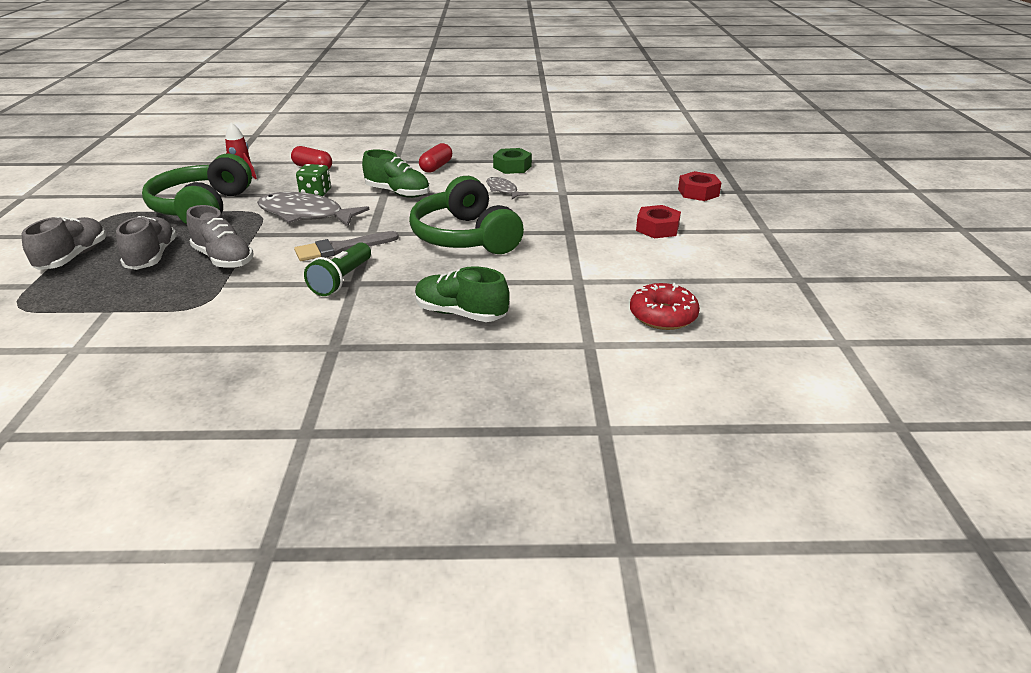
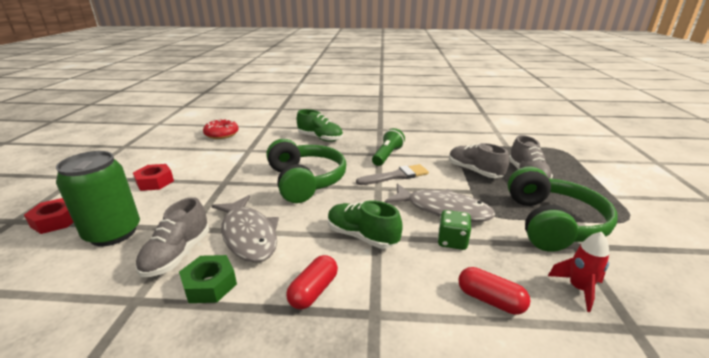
camera: 175 degrees left, 5 degrees down
grey shoe [21,216,106,270] -> grey shoe moved to [136,197,209,277]
grey fish [486,177,528,199] -> grey fish [211,195,279,263], size x1.96
none -> green can [56,151,140,246]

